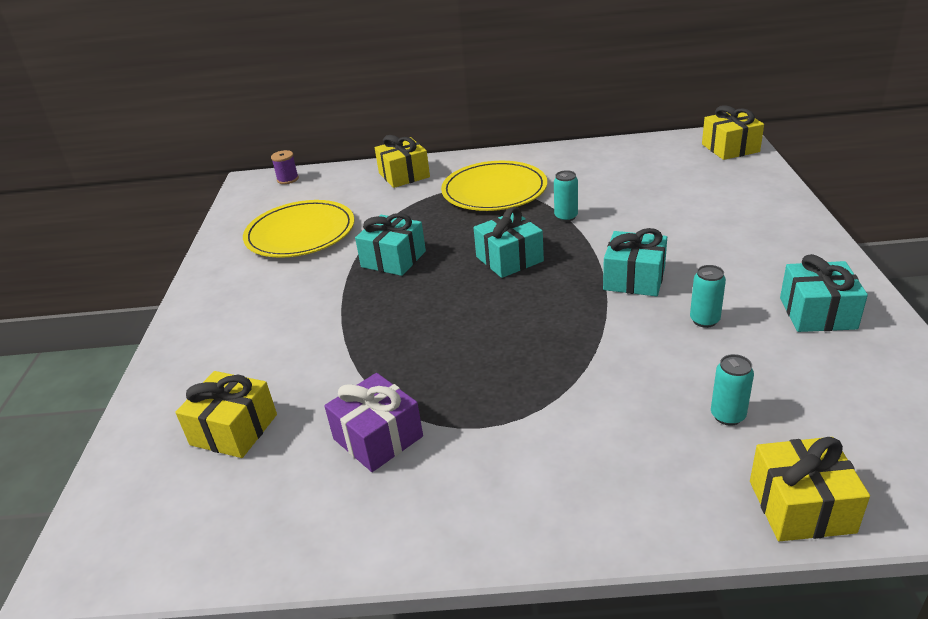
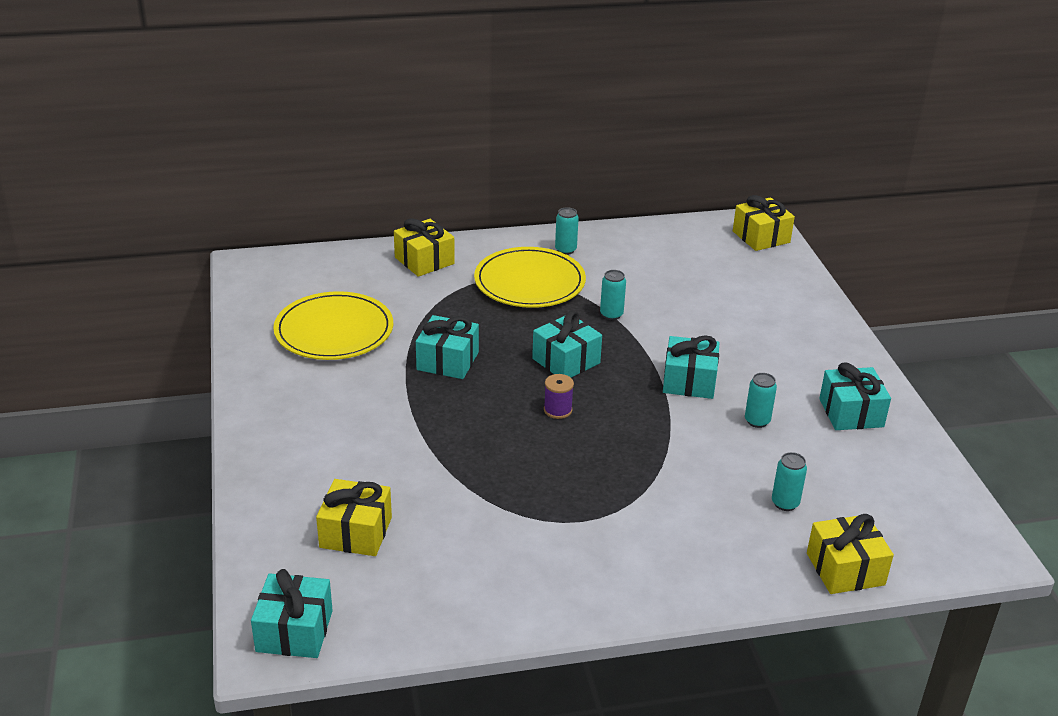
camera: 15 degrees left, 0 degrees up
purple spool [271,150,299,184] -> purple spool moved to [544,374,574,419]
purple gift [324,373,423,472] -> none
none -> turquoise gift [251,569,333,658]
none -> turquoise can [555,207,579,255]

